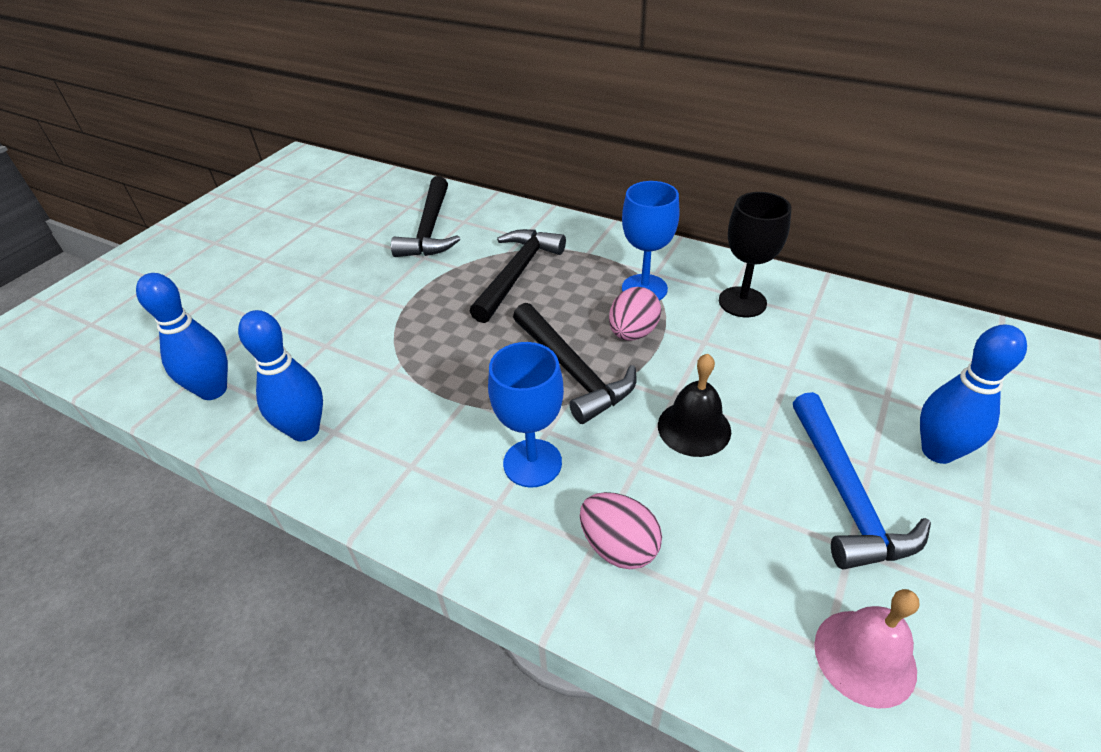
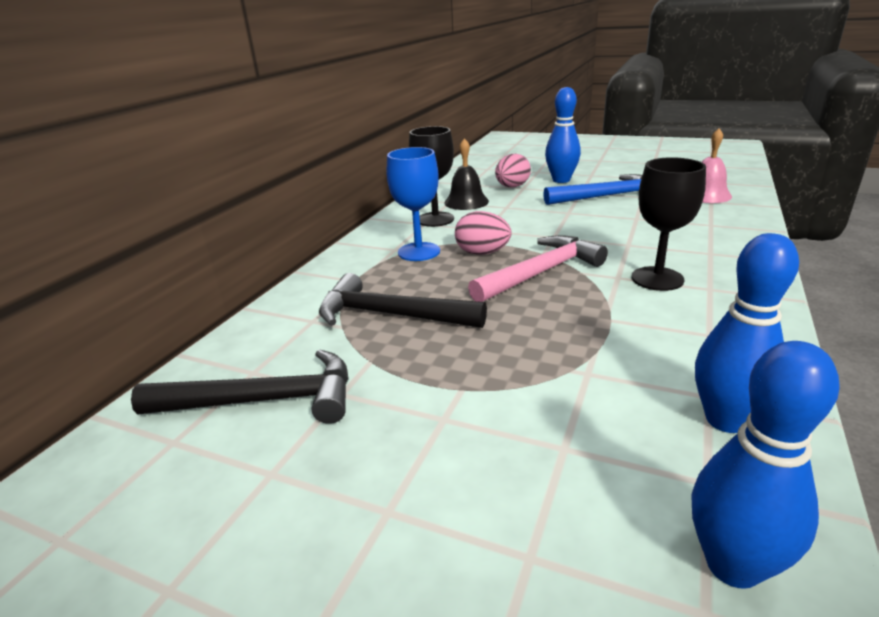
camera: 95 degrees left, 15 degrees down
blue goblet [488,342,564,488] -> black goblet [632,157,706,291]
black hammer [513,303,636,424] -> pink hammer [468,235,608,302]
pink egg [580,492,662,569] -> pink egg moved to [495,154,531,187]
black bell [658,354,731,457] -> black bell moved to [444,138,489,210]

